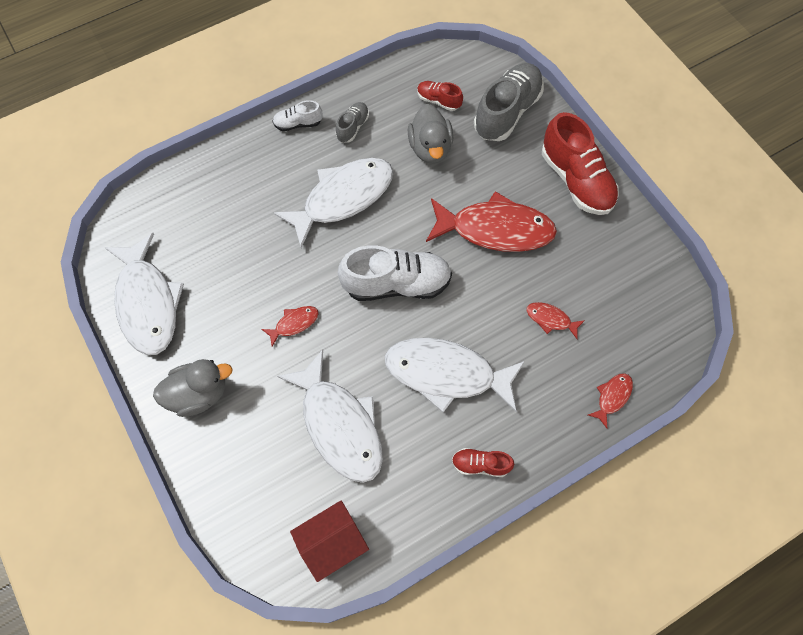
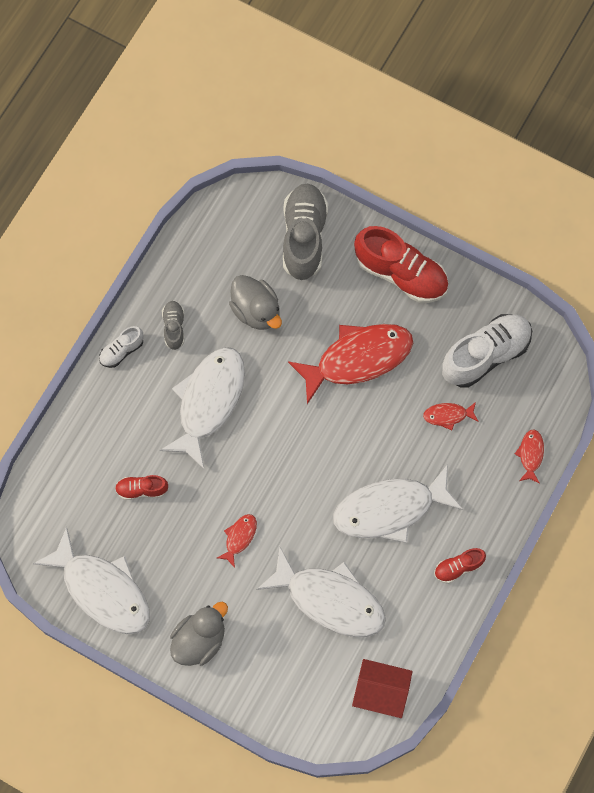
camera: 30 degrees left, 5 degrees up
red house [290,500,369,582] -> red house turned 75 degrees clockwise [352,659,413,718]
white shoe [338,245,452,301] -> white shoe moved to [442,314,532,388]
red shoe [417,81,463,111] -> red shoe moved to [115,475,168,500]

